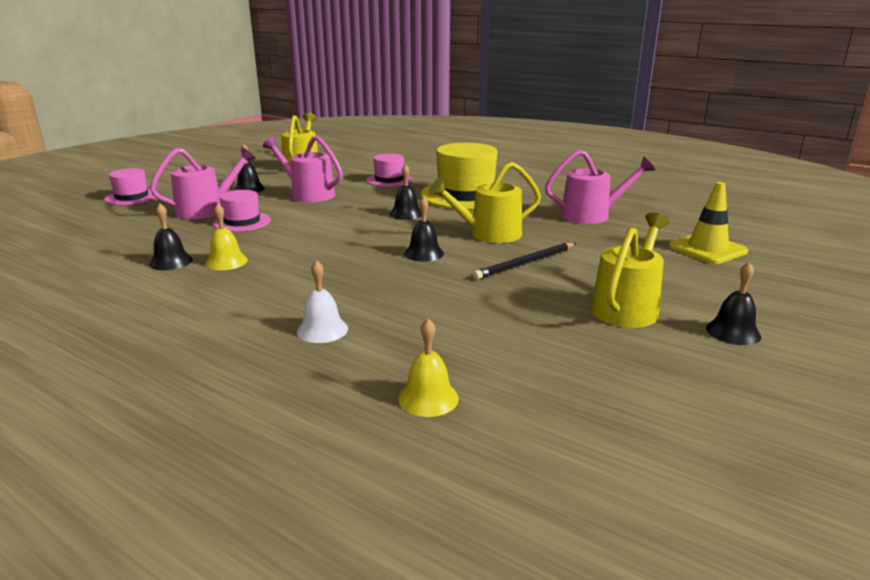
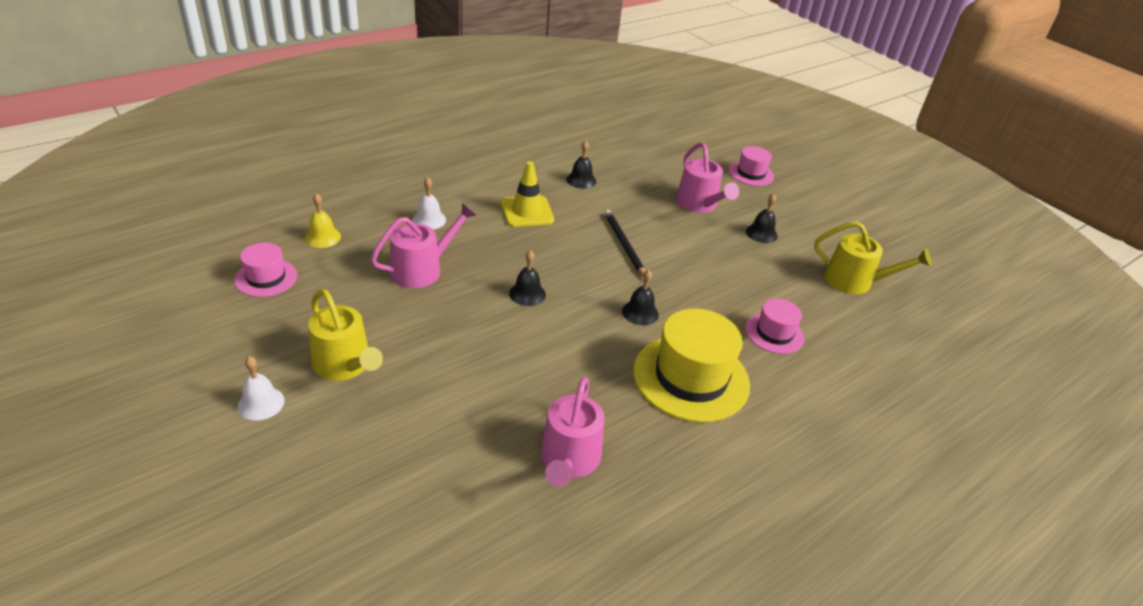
camera: 105 degrees right, 15 degrees up
yellow bell [205,204,248,270] -> none
pink hat [213,190,271,232] -> pink hat moved to [234,243,297,297]
pink watering can [263,136,343,202] -> pink watering can moved to [371,203,476,288]
yellow watering can [429,162,541,243] -> none
black pencil [473,243,576,280] -> black pencil moved to [605,210,645,276]
yellow traffic cone [669,182,748,264] -> yellow traffic cone moved to [501,161,554,227]
black bell [706,262,761,345] -> white bell [238,356,284,420]

